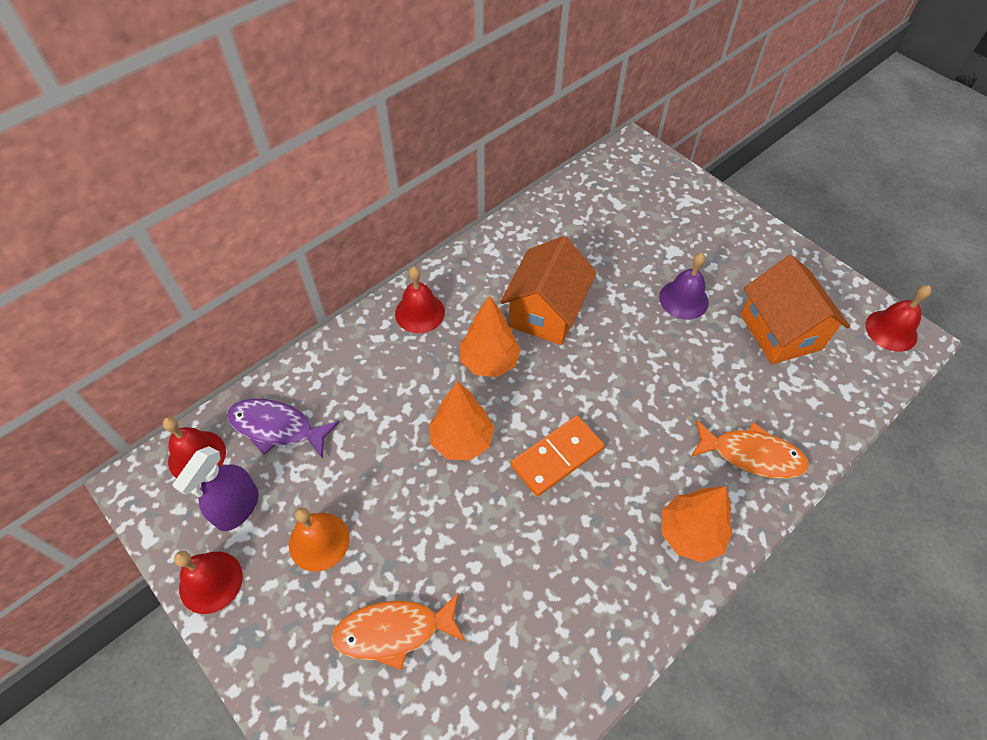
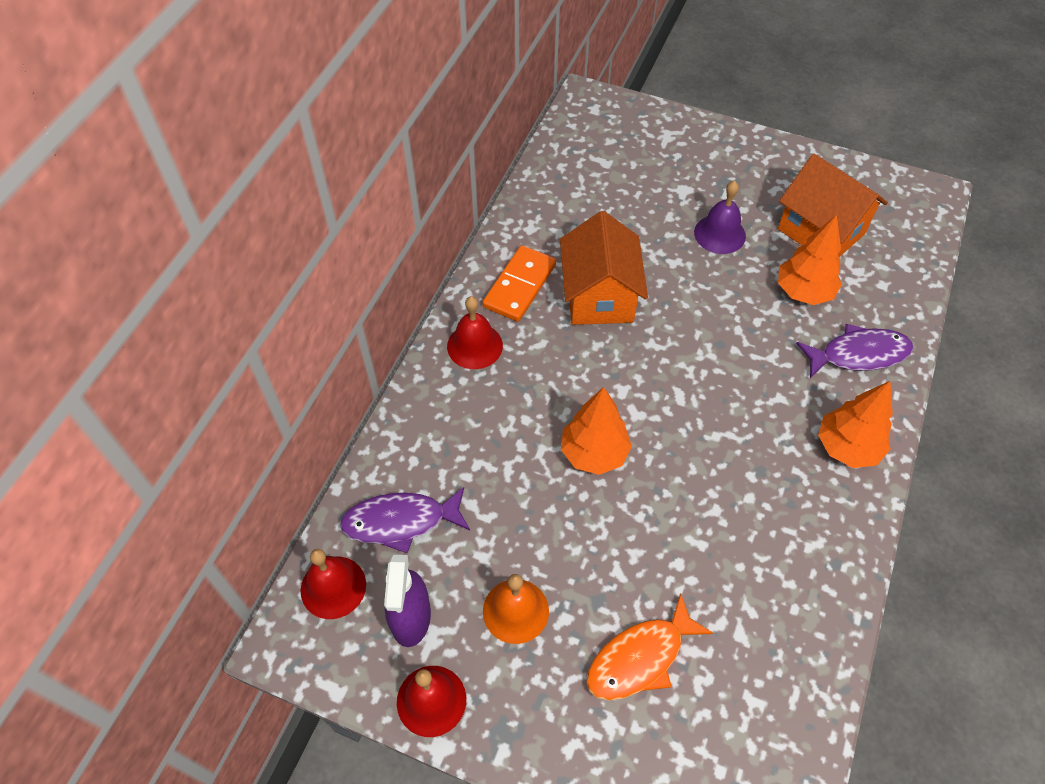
camera: 25 degrees left, 0 degrees up
orange tree [460,296,521,377] -> orange tree moved to [778,215,842,305]
orange domino [511,416,604,496] -> orange domino moved to [483,245,556,322]
orange fish [691,420,809,479] -> purple fish [796,324,913,378]
red bell [866,285,932,352] -> none

